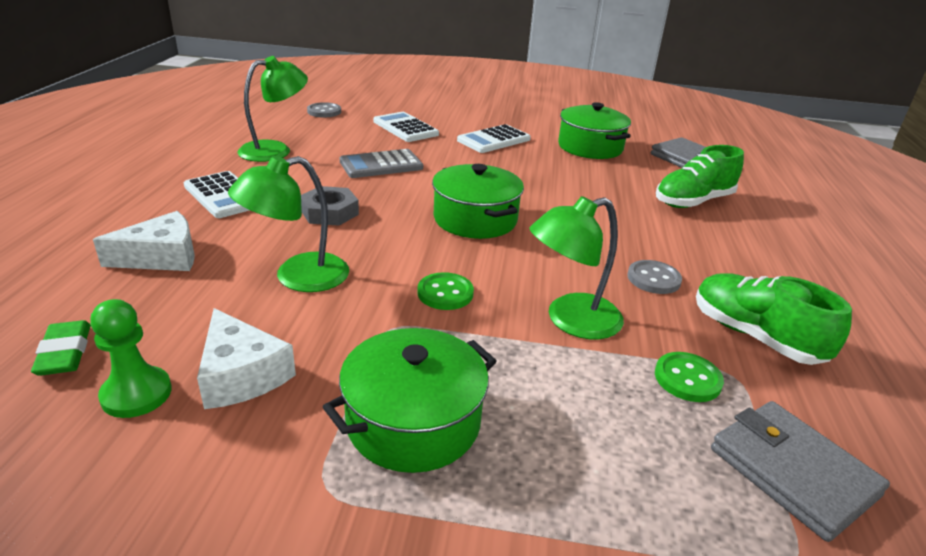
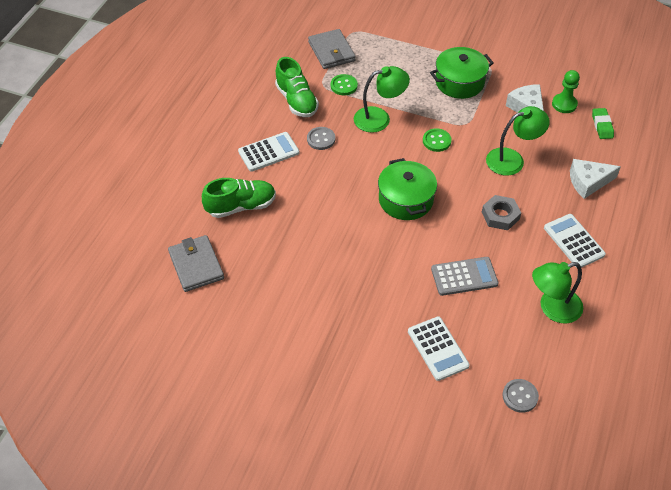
camera: 165 degrees left, 20 degrees up
white calculator [457,124,531,153] -> white calculator moved to [238,132,299,172]
green pot [558,102,631,159] -> none

